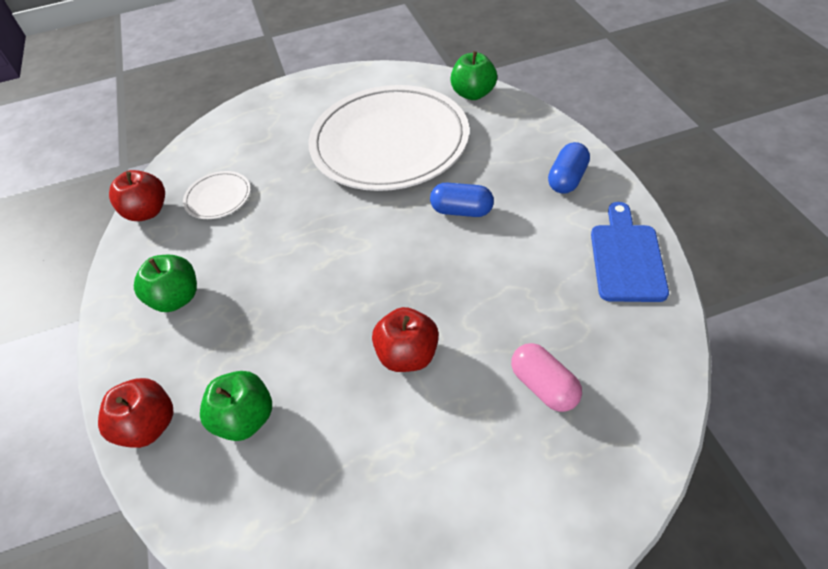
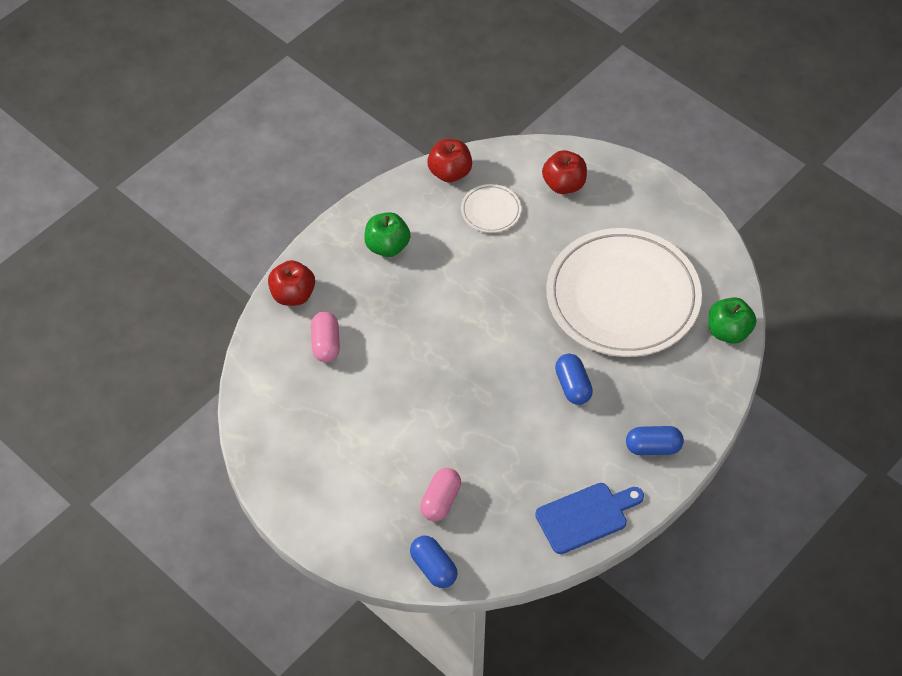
camera: 55 degrees right, 5 degrees up
green apple [200,371,272,441] -> pink capsule [311,311,340,362]
red apple [372,307,439,372] -> red apple moved to [542,150,587,194]
none -> blue capsule [410,536,458,588]

